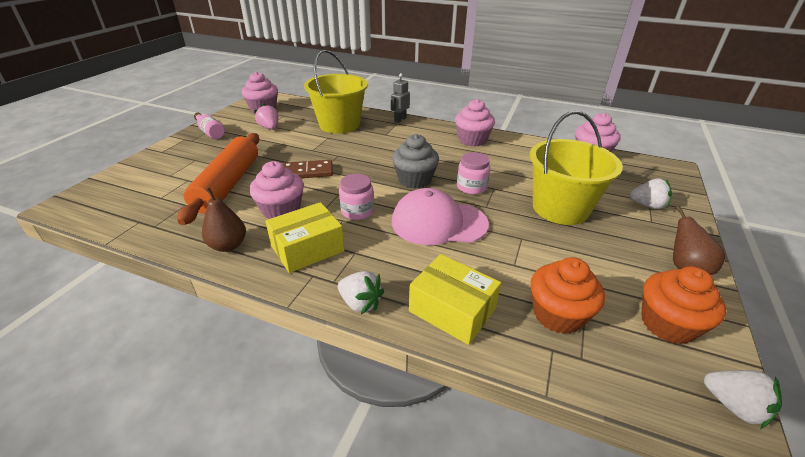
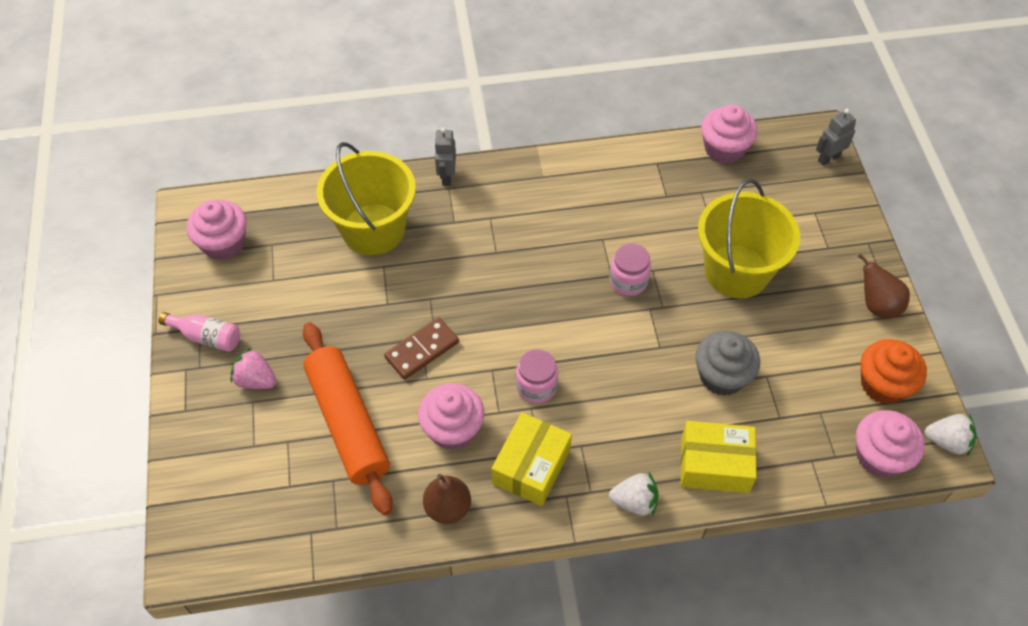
camera: 30 degrees left, 20 degrees up
pink strawberry [254,104,279,129] -> pink strawberry moved to [230,348,276,389]
grey cupcake [392,134,439,188] -> grey cupcake moved to [695,331,760,396]
pink cap [392,188,489,245] -> none
pink cupcake [455,99,495,146] -> pink cupcake moved to [856,410,925,478]
orange cupcake [531,257,605,334] -> none
white strawberry [630,178,672,209] -> none
none -> grey robot [816,109,856,166]

